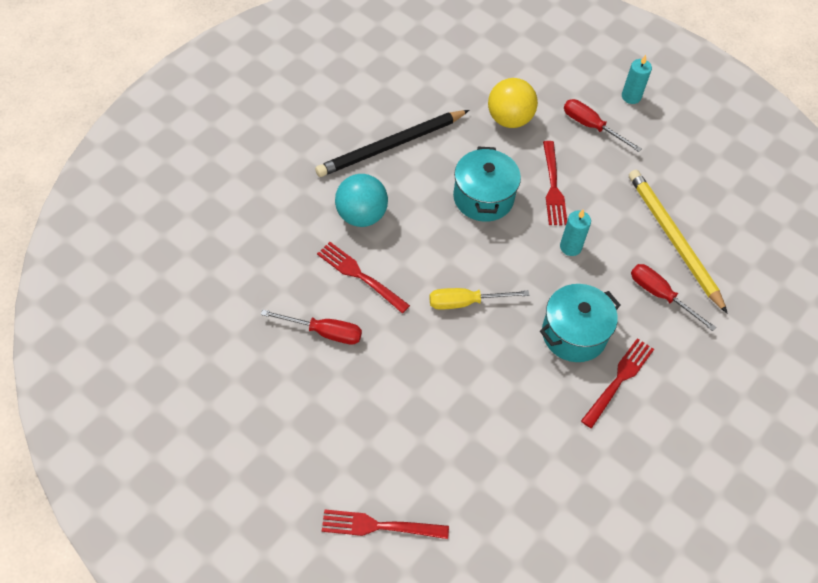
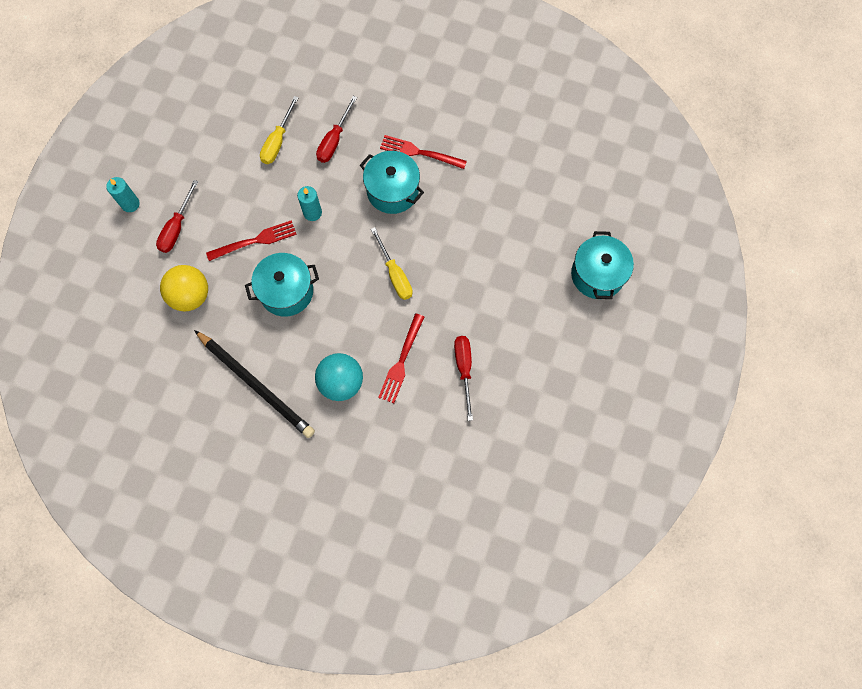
camera: 105 degrees left, 15 degrees up
red fork [322,509,449,539] -> turquoise pot [571,231,634,299]
yellow pencil [629,170,728,314] -> yellow screwdriver [260,96,299,164]

